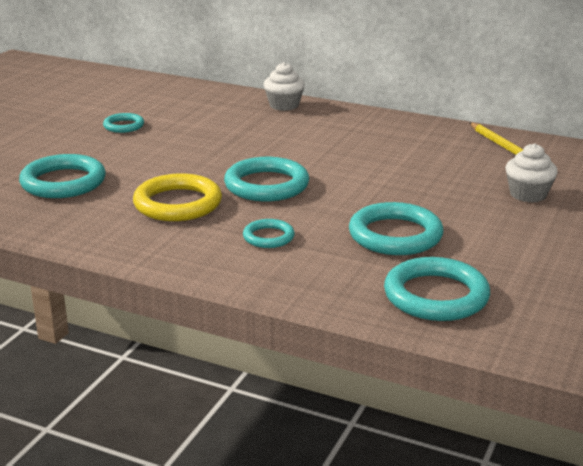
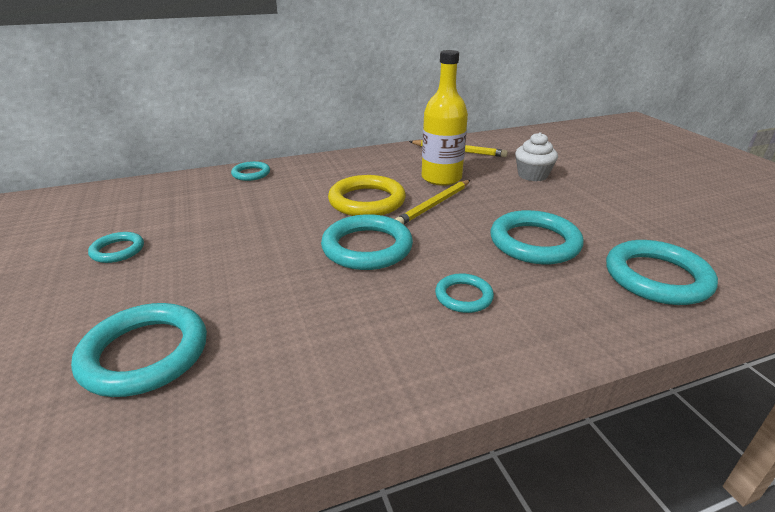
camera: 45 degrees left, 5 degrees up
yellow ring [133,173,222,221] -> yellow ring moved to [328,175,406,216]
white cupcake [263,62,305,111] -> turquoise ring [231,161,270,181]
none -> yellow pencil [395,180,470,225]
none -> yellow bottle [422,50,468,186]

